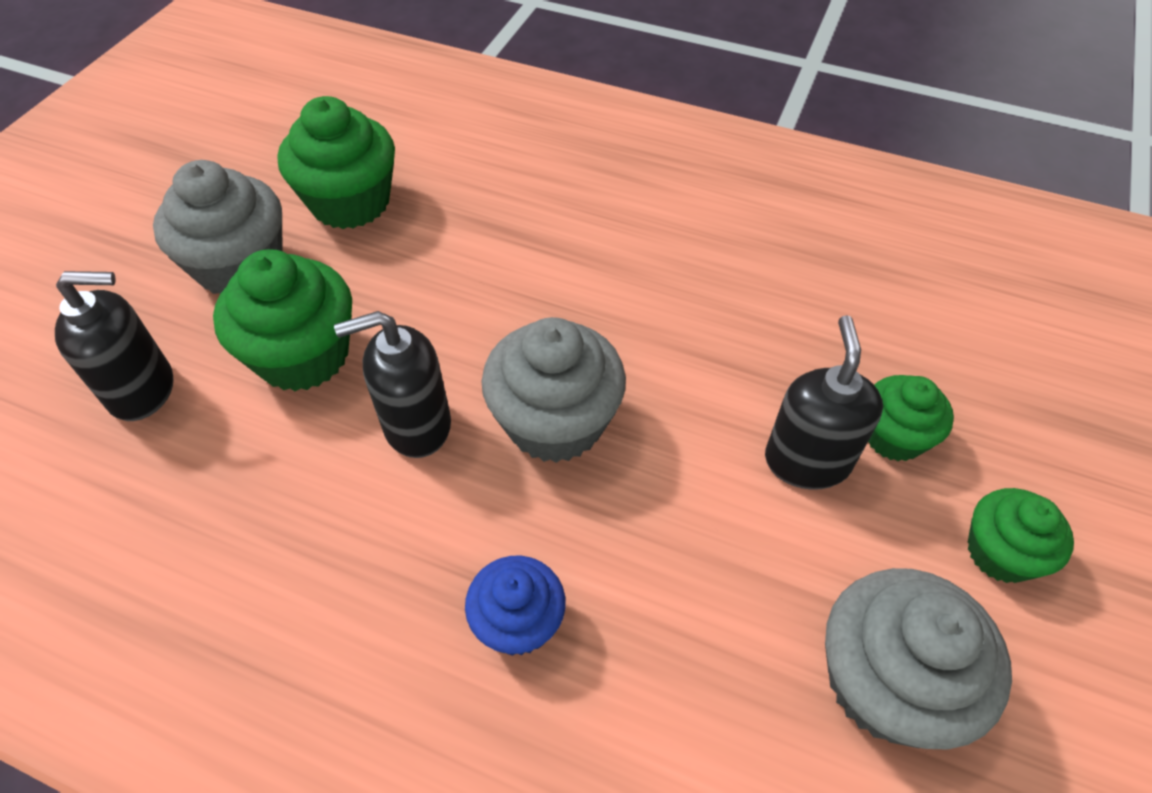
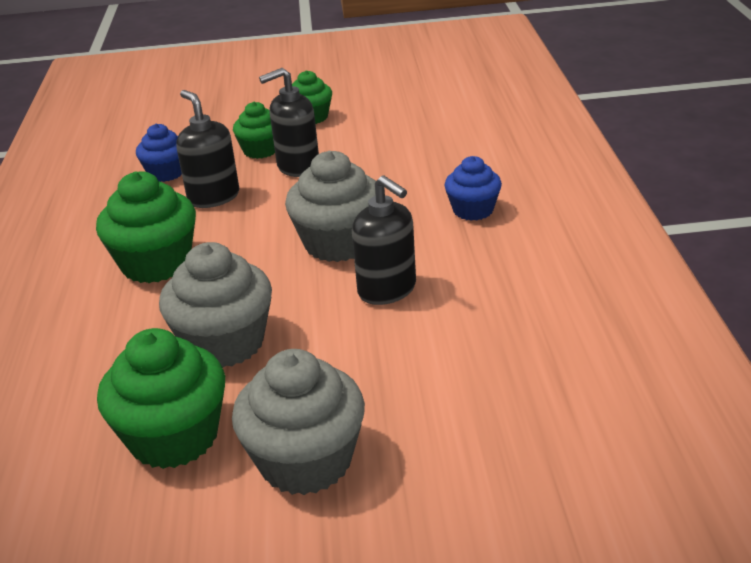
camera: 115 degrees left, 20 degrees down
black soap dispenser [55,271,173,421] -> black soap dispenser moved to [176,90,239,208]
green cupcake [213,249,352,391] -> green cupcake moved to [96,171,196,283]
grey cupcake [825,568,1012,750] -> grey cupcake moved to [159,242,272,367]
none -> blue cupcake [136,124,182,182]

